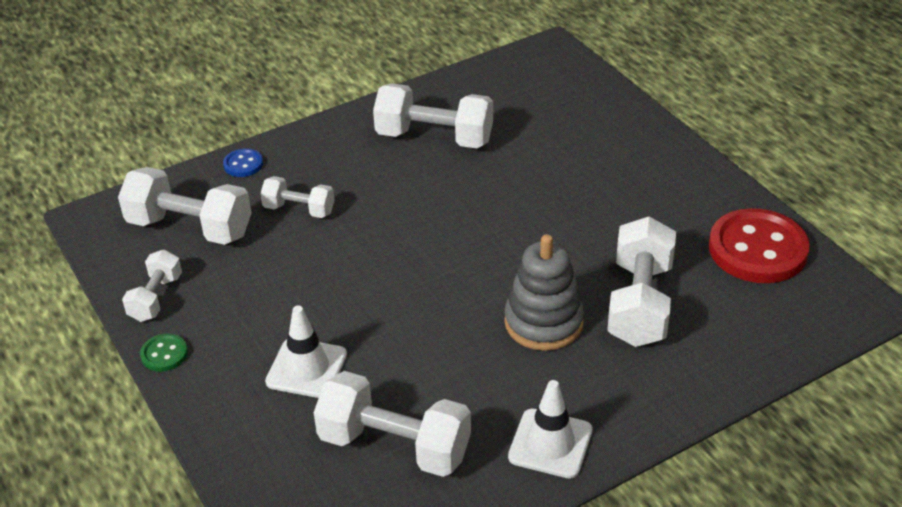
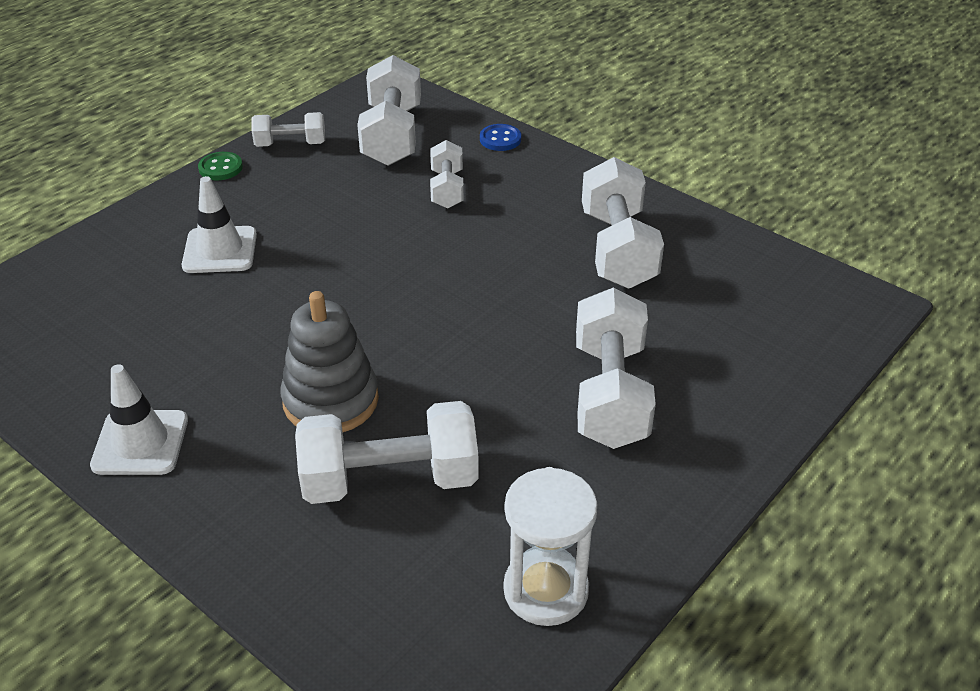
camera: 70 degrees right, 0 degrees up
white dumbbell [314,371,471,477] -> white dumbbell moved to [576,288,656,449]
red button [709,208,810,283] -> white hourglass [503,467,597,626]

